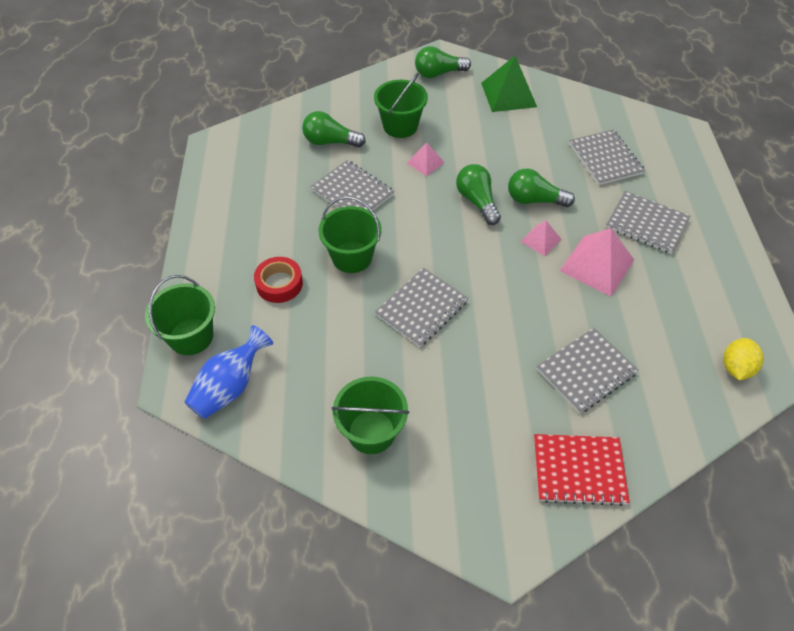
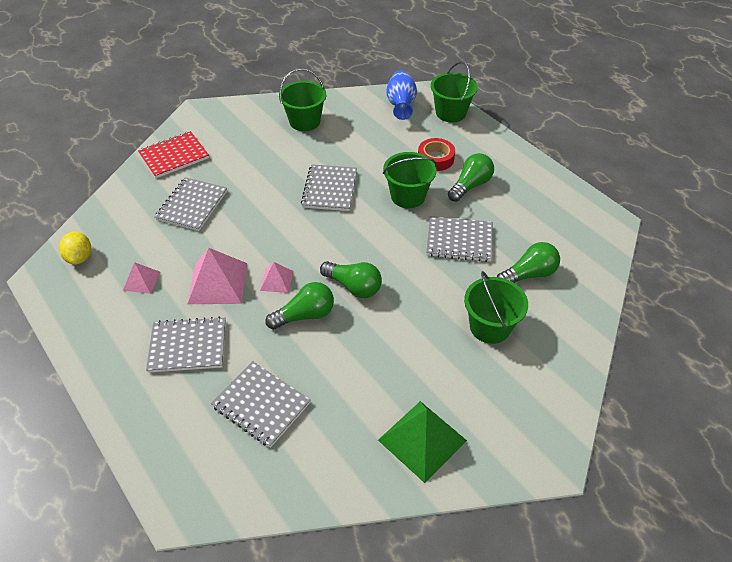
camera: 145 degrees right, 5 degrees down
pink pyramid [407,142,445,176] -> pink pyramid moved to [123,262,160,294]
green light bulb [415,46,471,78] -> green light bulb moved to [448,153,494,202]

